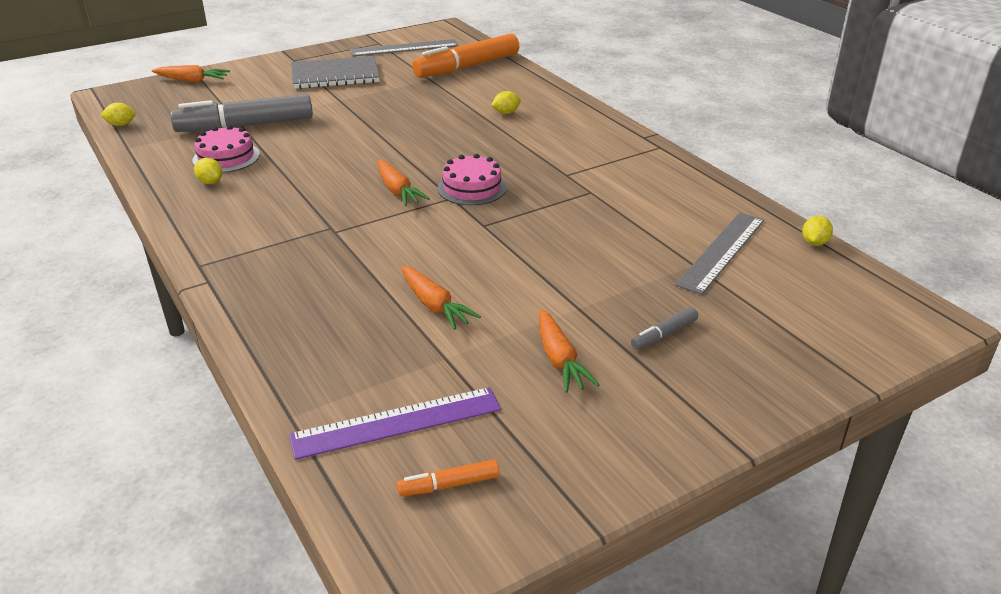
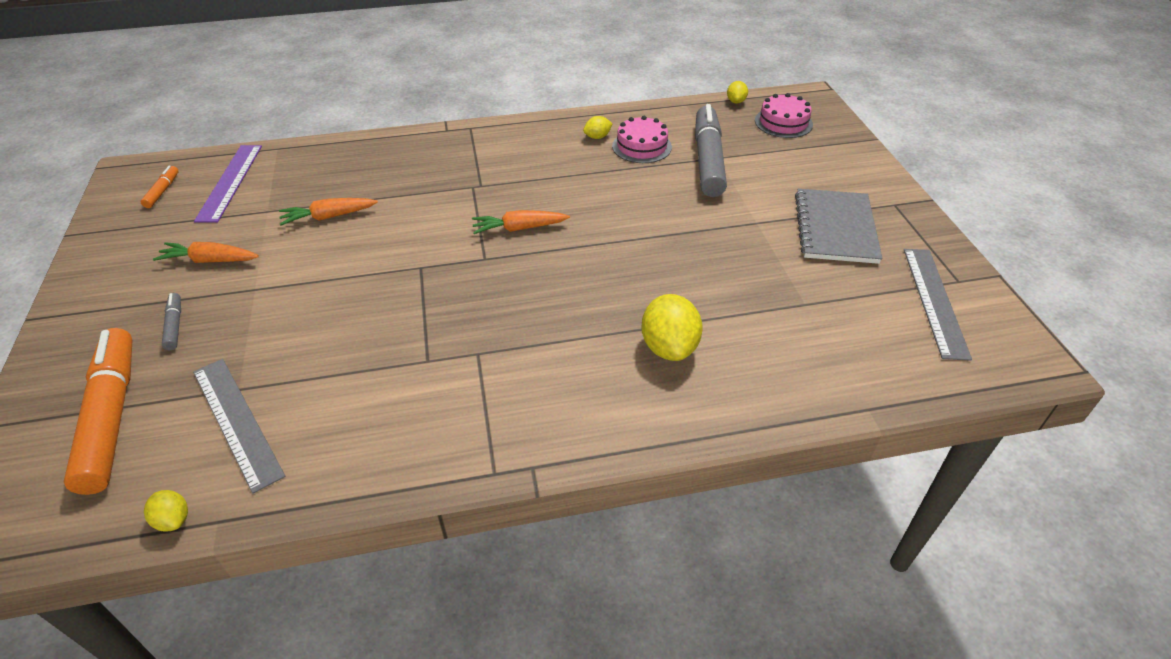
camera: 110 degrees right, 10 degrees up
orange carrot [152,65,230,82] -> none
orange marker [412,34,519,78] -> orange marker moved to [64,328,132,495]
pink cake [437,154,507,205] -> pink cake moved to [755,93,813,138]
yellow lemon [491,91,521,114] -> yellow lemon [641,294,703,361], size x1.94

